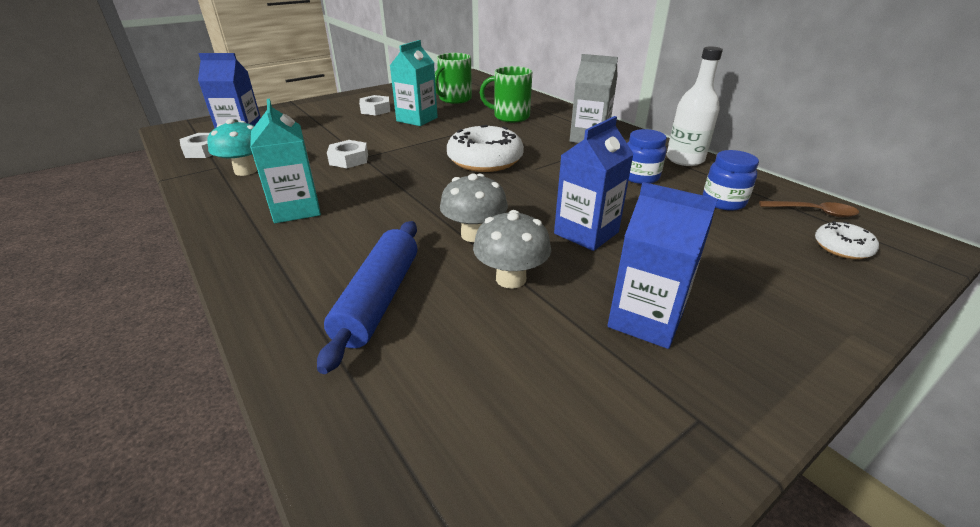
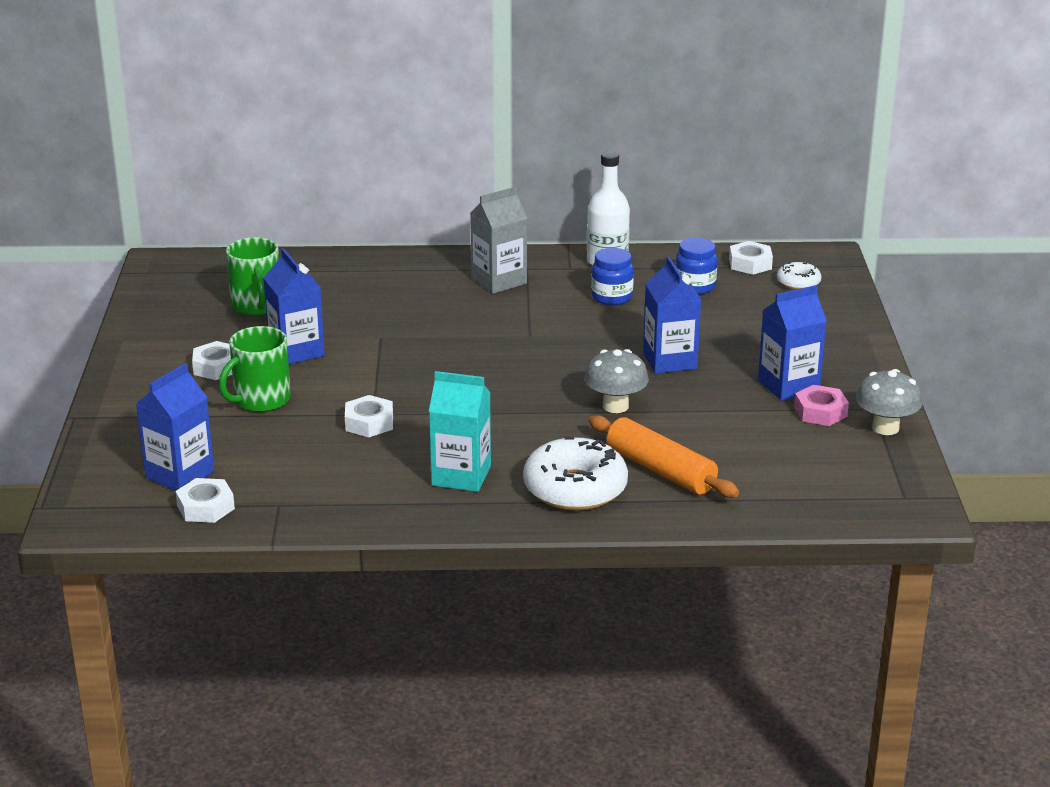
camera: 55 degrees left, 5 degrees down
turquoise mushroom [207,119,257,176] -> none
blue rolling pin [317,221,417,374] -> orange rolling pin [589,415,739,498]
turquoise carton [390,40,438,126] -> blue carton [263,248,325,364]
white donut [447,125,524,172] -> white donut moved to [523,436,628,511]
grey mushroom [473,210,551,289] -> grey mushroom moved to [856,369,922,435]
green mug [480,66,532,122] -> green mug moved to [219,326,291,412]
brown spoon [759,201,859,217] -> white nut [729,241,773,275]
none -> pink nut [794,385,849,426]

